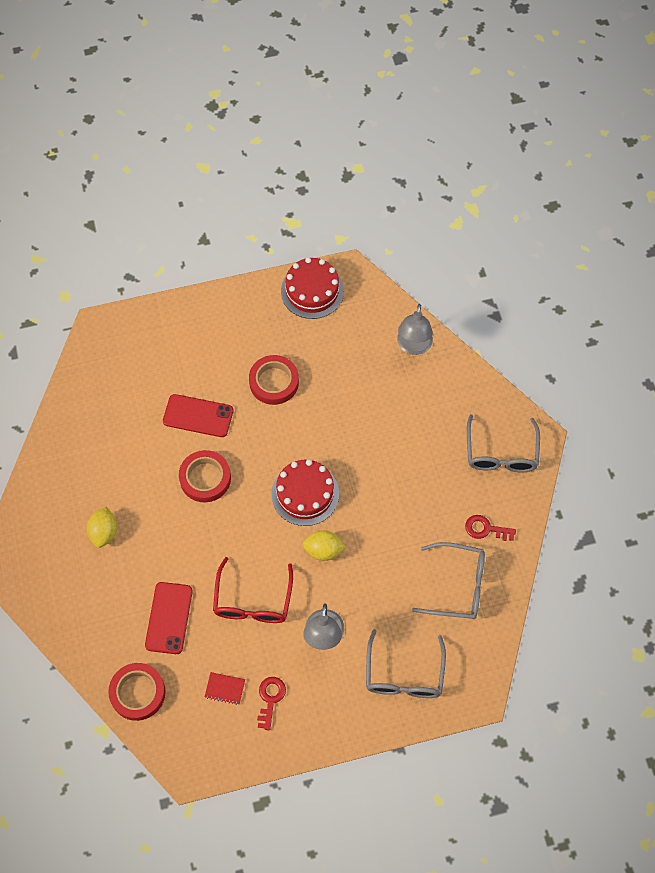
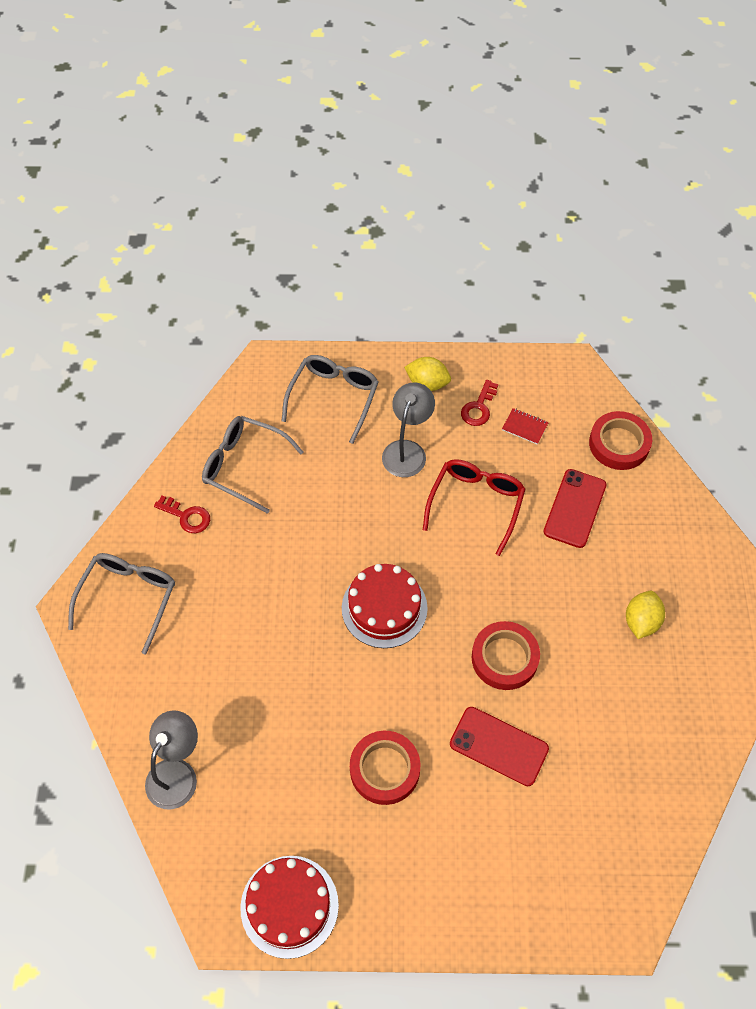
camera: 165 degrees left, 5 degrees down
yellow lemon [302,530,346,561] -> yellow lemon moved to [404,357,451,391]

